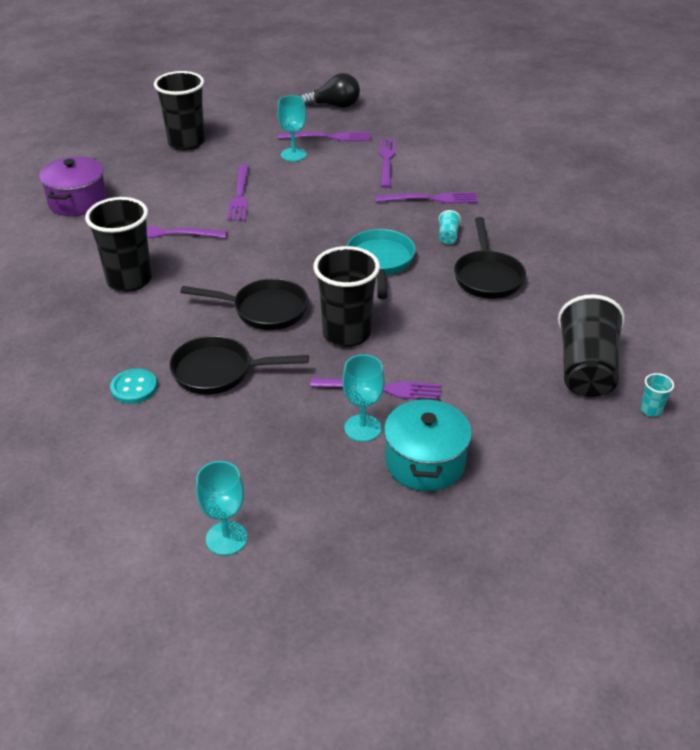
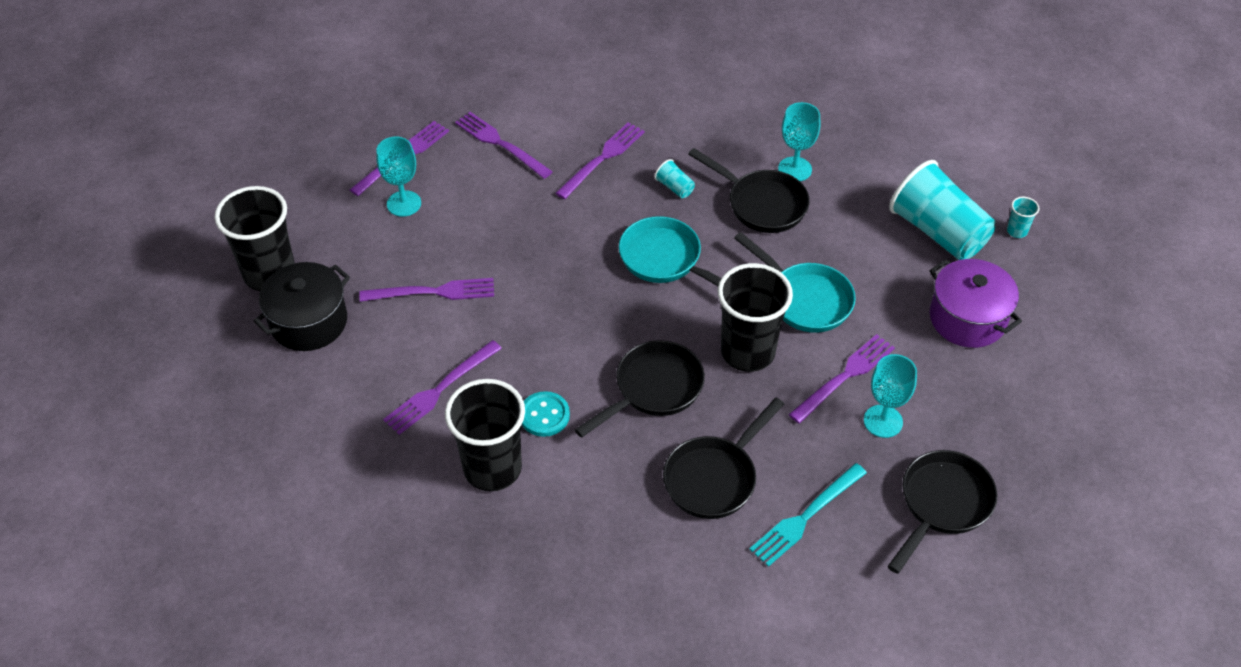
camera: 50 degrees left, 10 degrees up
purple pot [39,156,107,216] -> purple pot moved to [930,259,1022,348]
turquoise button [110,368,157,404] -> turquoise button moved to [522,391,570,437]
turquoise goblet [196,461,248,555] -> turquoise goblet moved to [778,102,821,181]
purple fork [227,165,249,221] -> purple fork turned 45 degrees counterclockwise [359,278,494,302]
black light bulb [301,73,360,108] -> none
turquoise pot [384,397,472,491] -> none
black cup [558,294,625,397] -> turquoise cup [889,160,995,260]
none -> black pot [254,262,350,351]
none -> turquoise pan [734,232,856,333]
none -> turquoise fork [749,463,867,567]
none -> black pan [888,450,997,574]

